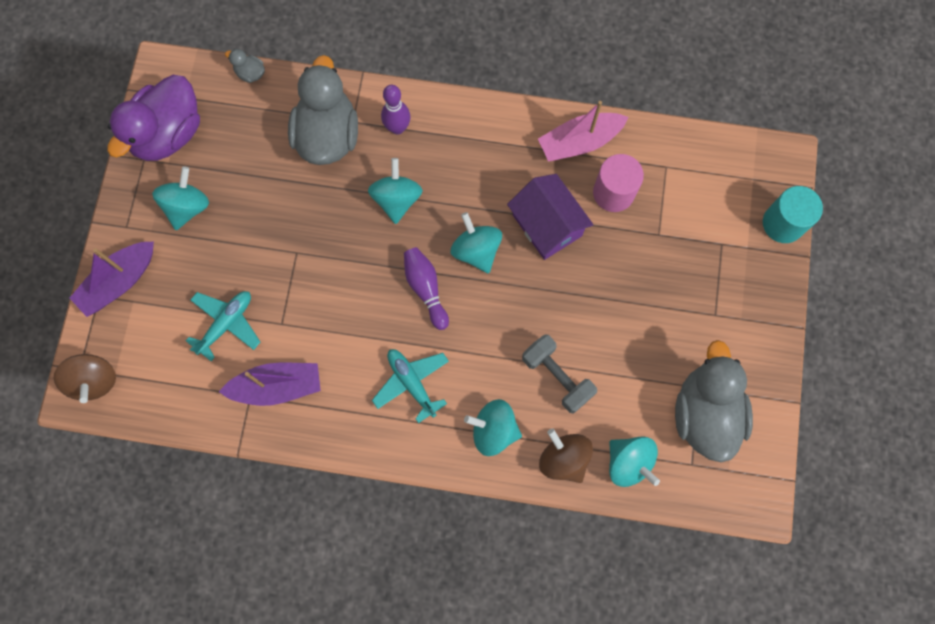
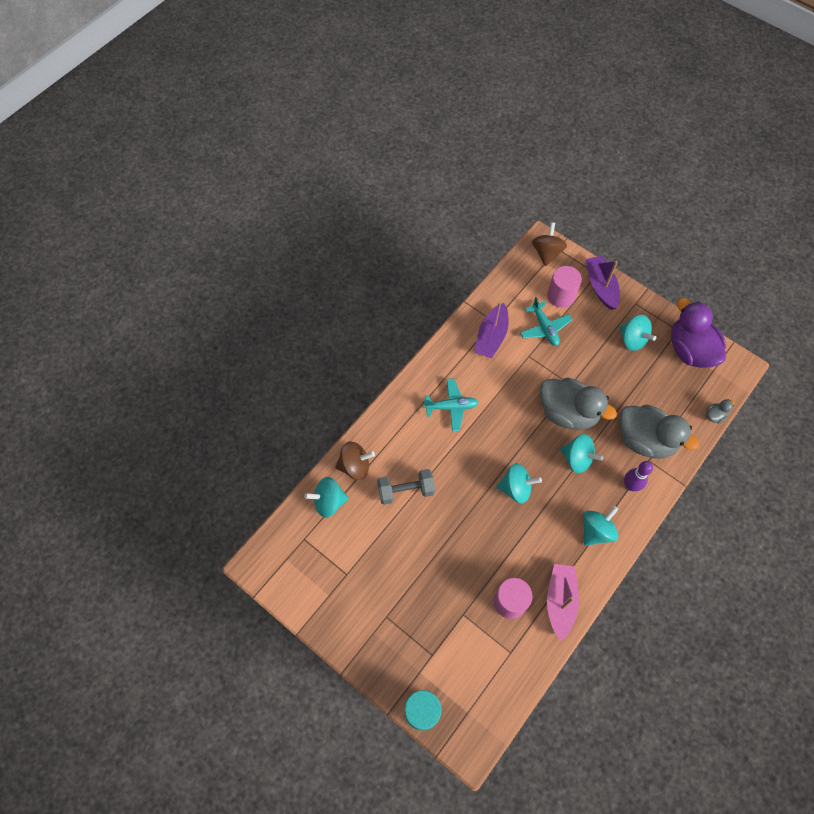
camera: 120 degrees right, 10 degrees down
brown spinning top [54,354,116,403] -> brown spinning top turned 90 degrees clockwise [532,222,567,267]
purple bowling pin [404,247,449,330] -> none
turquoise spinning top [464,399,522,456] -> turquoise spinning top moved to [583,506,619,546]
purple house [507,174,593,260] -> none
grey duck [675,340,753,462] -> grey duck moved to [540,377,617,430]
none -> pink cylinder [547,266,582,308]

